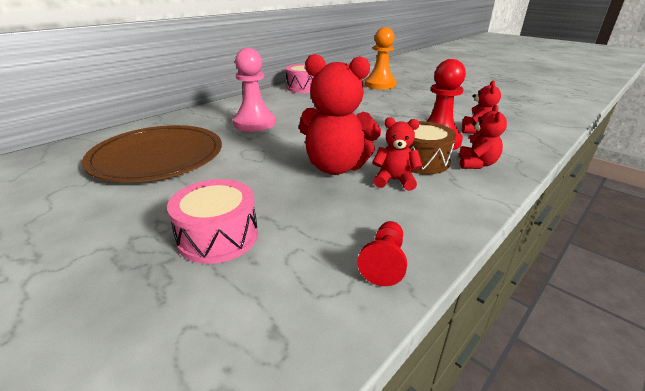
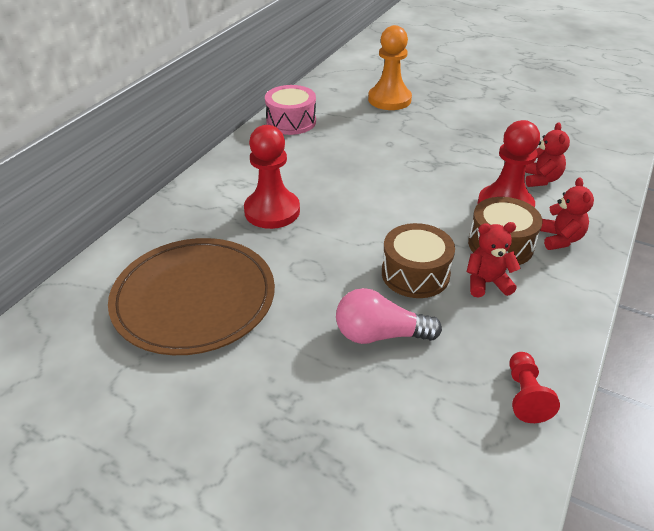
camera: 15 degrees left, 10 degrees up
pink drum [167,179,258,264] -> none
pink pawn [233,48,276,132] -> red pawn [244,125,300,229]
red teddy bear [299,54,381,175] -> brown drum [382,223,455,298]
none -> pink light bulb [336,288,442,344]

